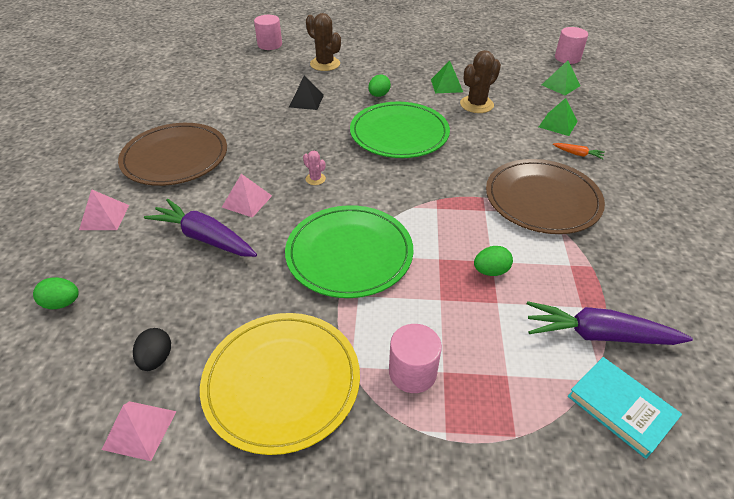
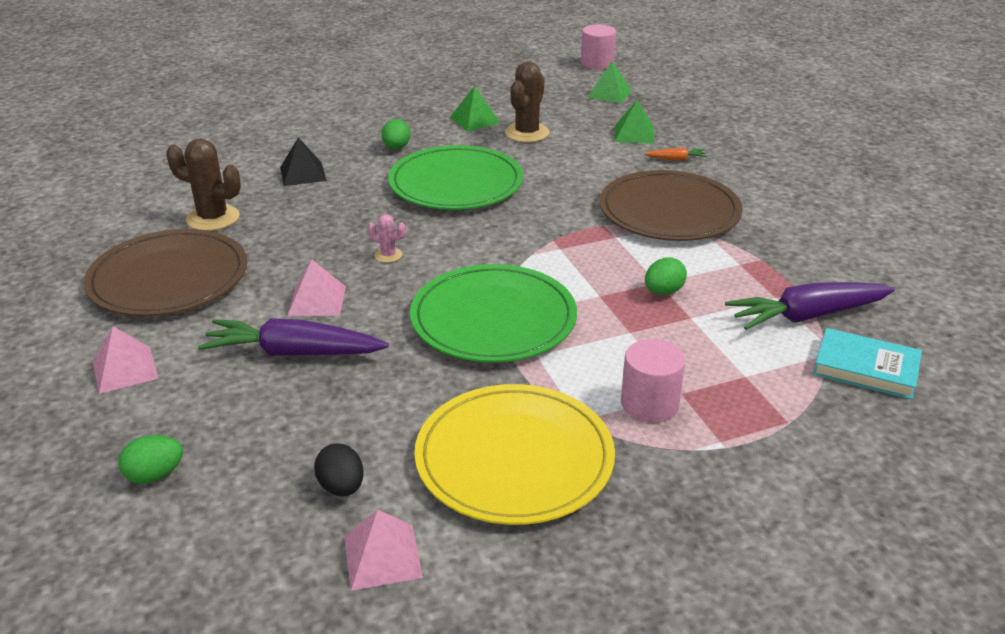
camera: 25 degrees left, 10 degrees down
pink cylinder [254,15,282,50] -> none
brown cactus [306,13,341,71] -> brown cactus moved to [166,139,241,231]

